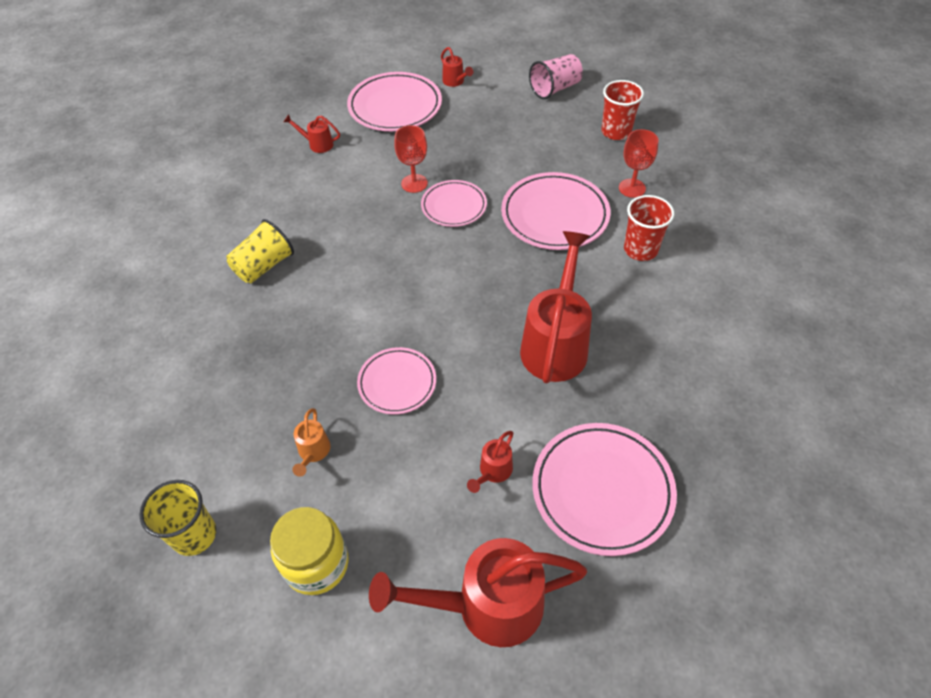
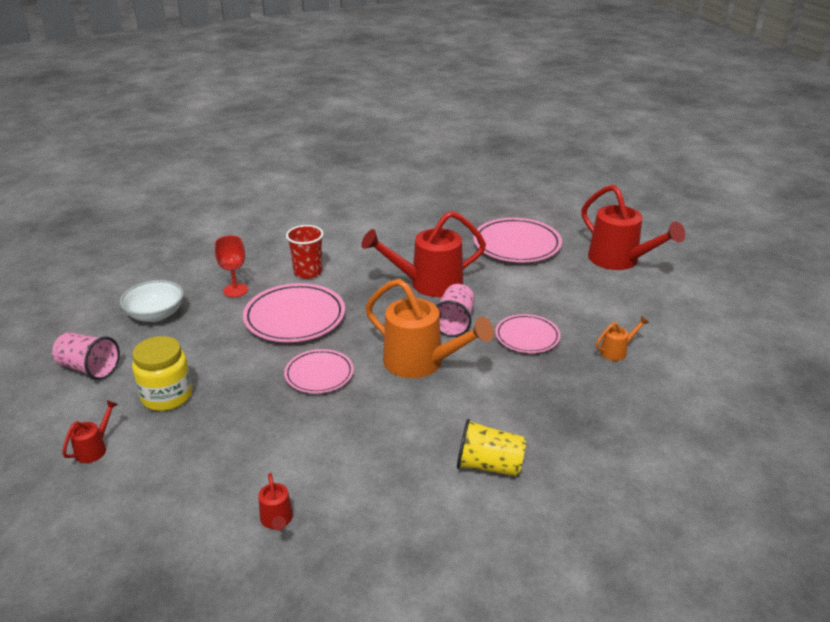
camera: 120 degrees left, 20 degrees down
yellow cup [139,480,216,556] -> none
yellow jar [270,507,348,595] -> yellow jar moved to [132,336,192,411]
pink plate [347,72,442,131] -> none
red goblet [394,125,428,193] -> none
red watering can [467,431,513,493] -> none
red cup [601,80,644,140] -> white bowl [120,280,184,322]
none -> orange watering can [365,279,494,378]
none -> pink cup [436,284,475,337]

